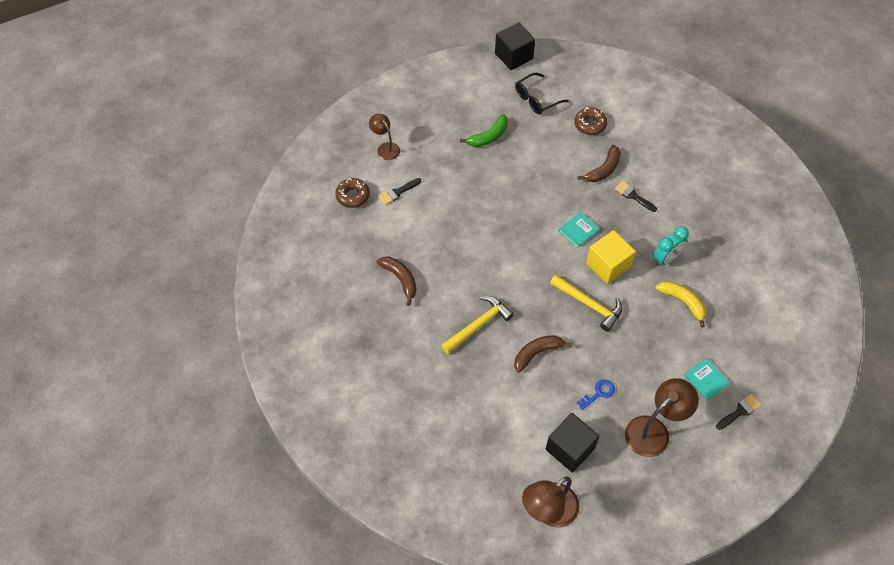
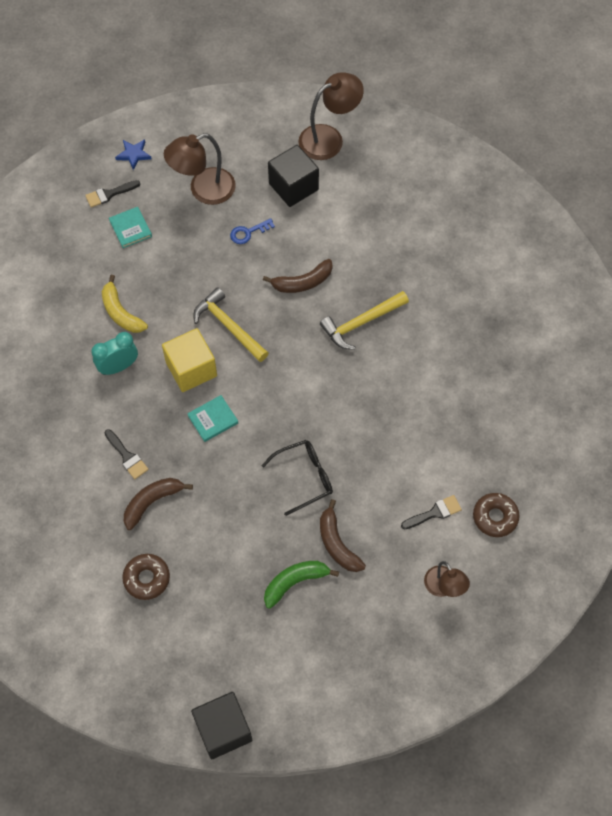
camera: 170 degrees left, 5 degrees up
brown banana [377,257,417,306] -> brown banana moved to [320,499,366,572]
black glasses [515,73,569,115] -> black glasses moved to [262,440,333,516]
none -> blue star [115,139,152,170]

